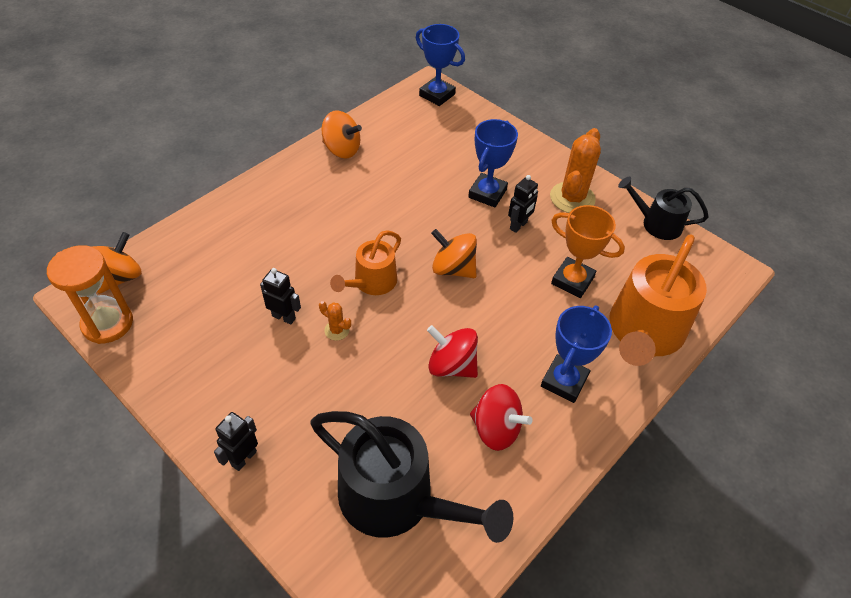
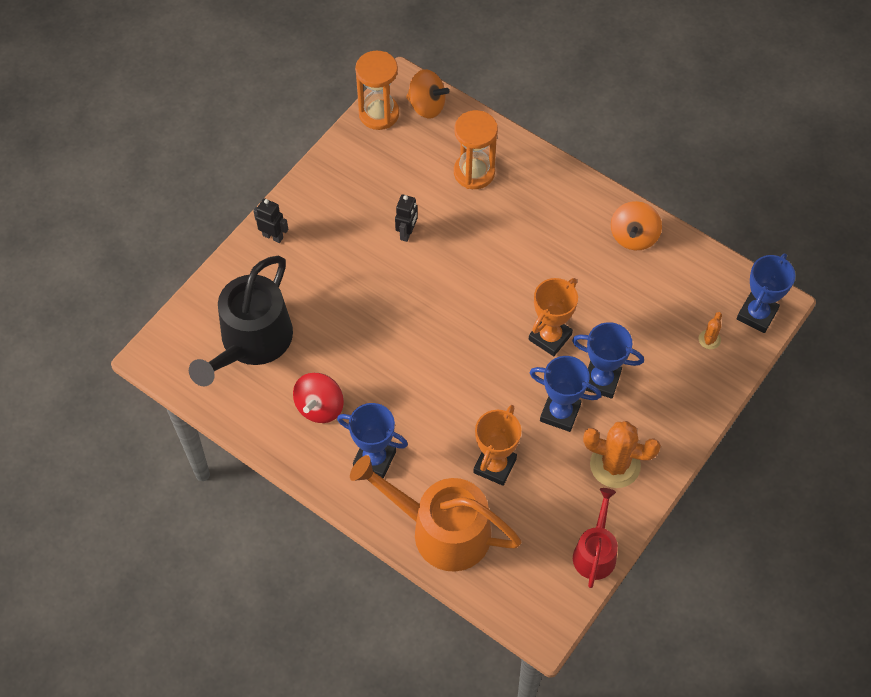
camera: 85 degrees right, 10 degrees up
orange cactus [319,301,351,341] -> orange cactus moved to [699,312,722,349]
orange watering can [330,230,401,295] -> none
red spinning top [427,325,478,378] -> none
orange spinning top [431,229,477,278] -> none
black robot [508,175,538,233] -> blue trophy [530,356,601,432]
black watering can [618,177,709,240] -> red watering can [573,488,618,588]
none -> orange hourglass [454,110,498,189]
none -> orange trophy [529,278,578,356]

